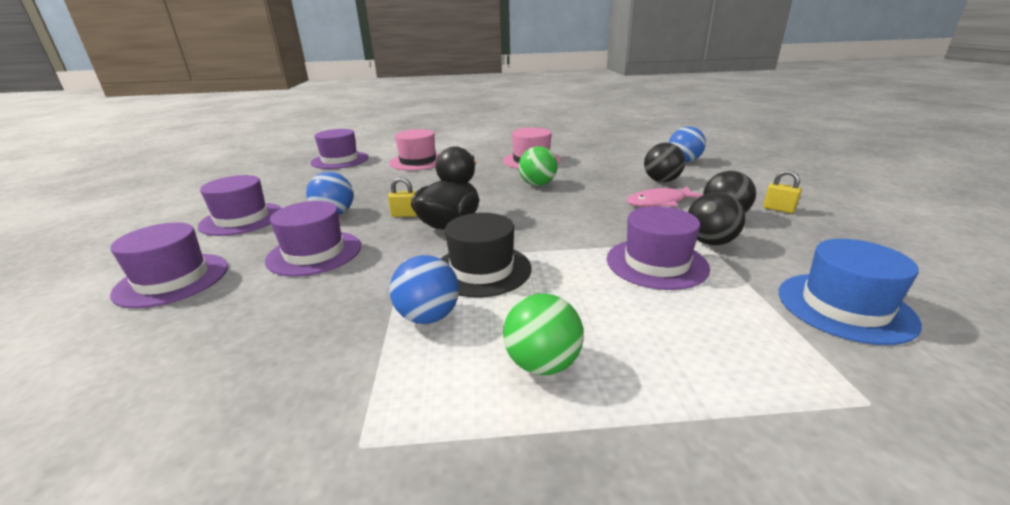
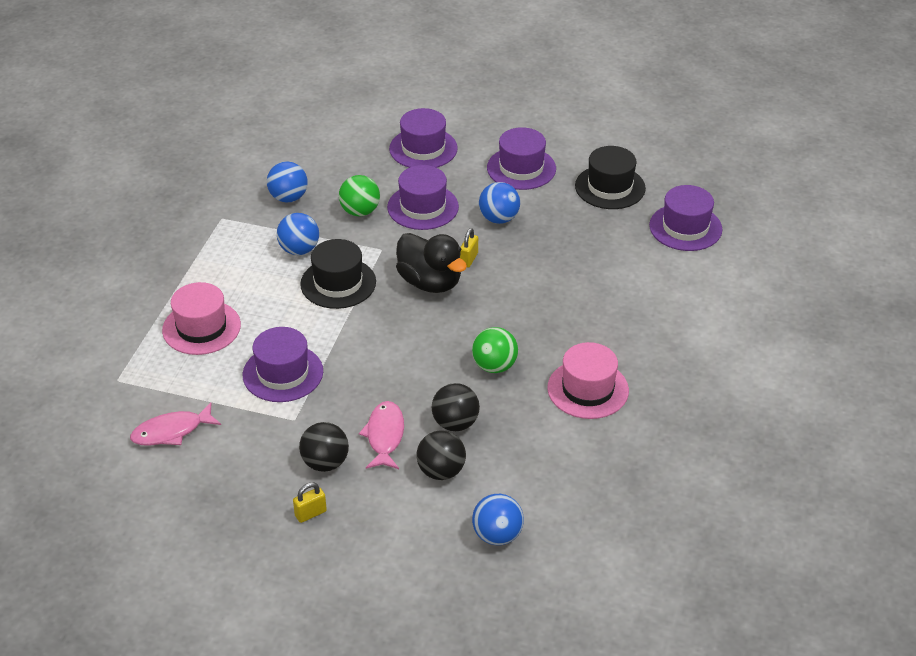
camera: 110 degrees right, 15 degrees up
pink hat [389,129,439,171] -> pink hat moved to [162,282,241,355]
green ball [503,293,584,375] -> green ball moved to [339,175,380,216]
black ball [688,192,745,245] -> black ball moved to [432,383,480,431]
blue hat [779,239,922,345] -> pink fish [130,403,221,446]
none -> blue ball [267,161,308,202]
none -> black hat [575,146,646,209]

